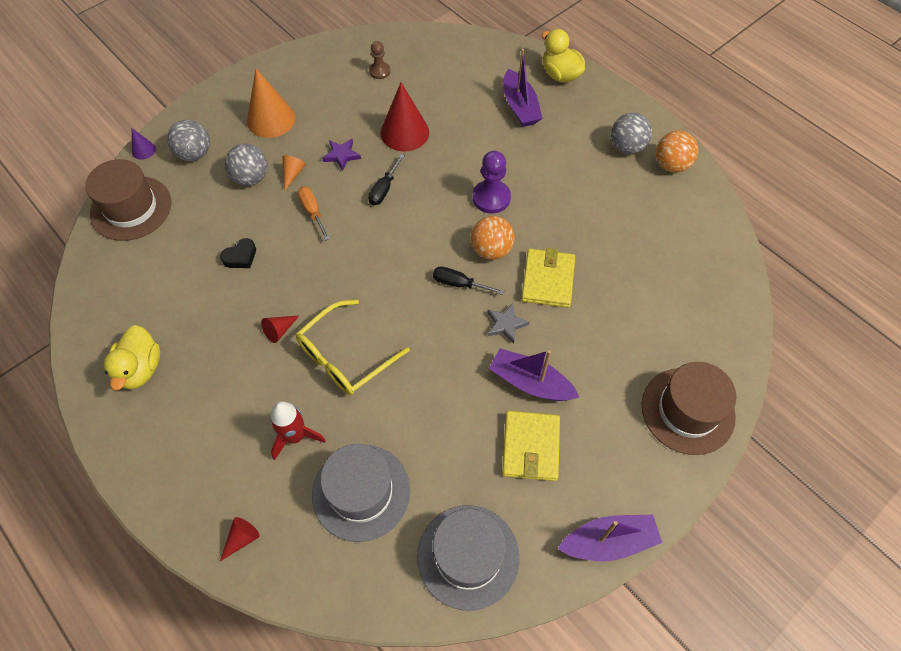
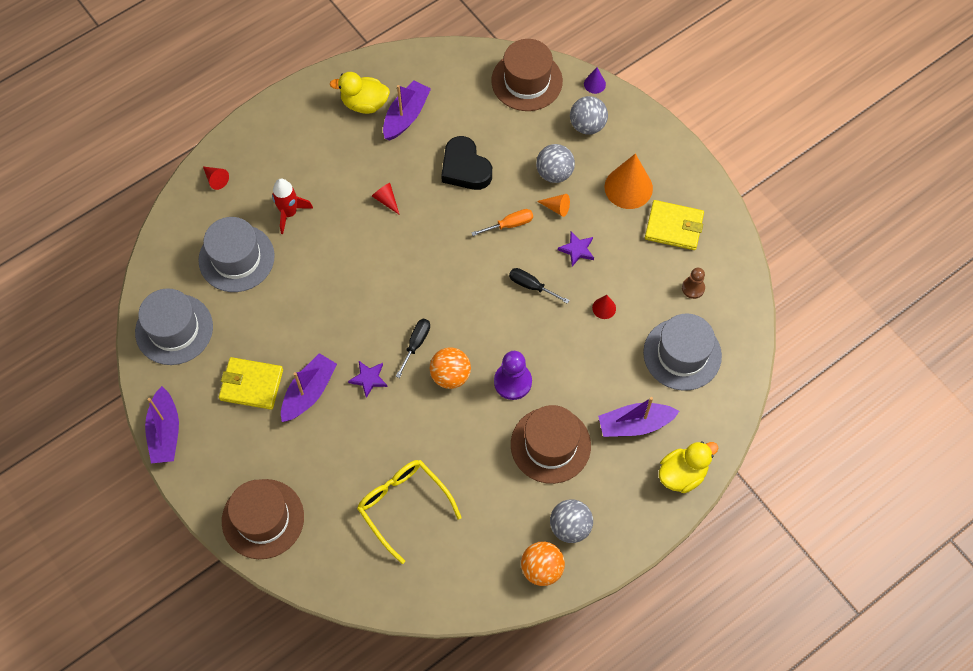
camera: 95 degrees right, 5 degrees up
black heart [220,238,256,268] -> black heart [441,136,492,190], size x1.84
yellow glasses [296,300,410,395] -> yellow glasses moved to [357,460,462,564]
red cone [381,82,429,151] -> red cone [592,295,616,319], size x0.47
grey star [487,303,529,344] -> purple star [348,361,388,398]
yellow wallet [521,248,575,308] -> yellow wallet moved to [645,200,704,250]
none -> purple boat [383,80,431,141]
none -> brown hat [511,405,591,484]
none -> grey hat [643,314,722,391]

